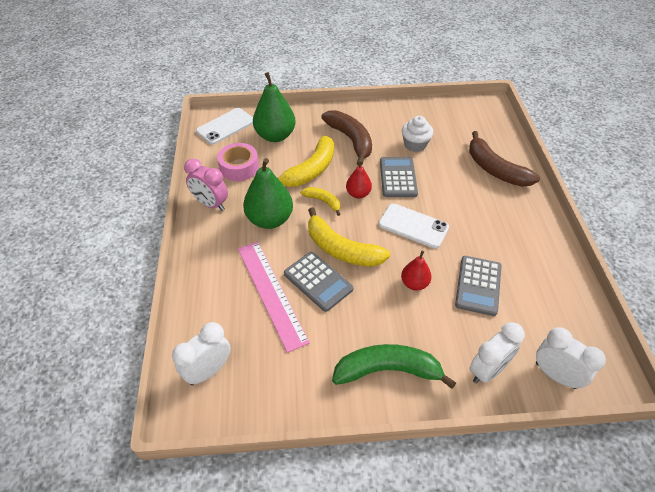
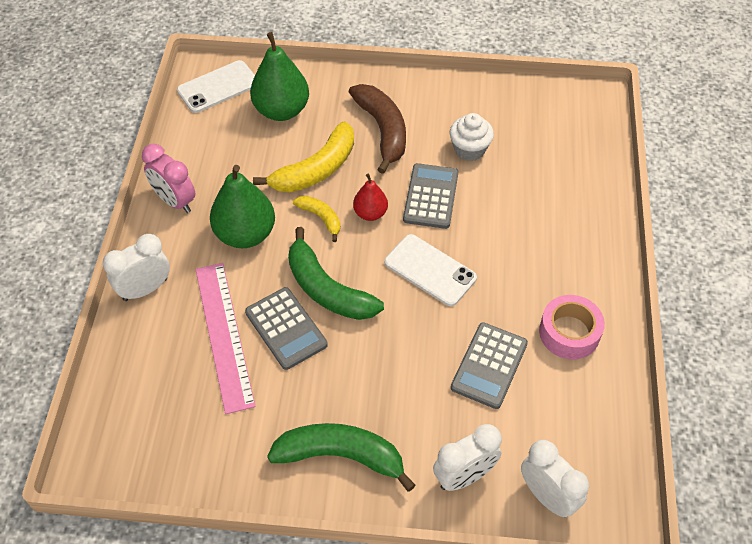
camera: 10 degrees right, 5 degrees up
white clock [172,322,231,385] -> white clock moved to [103,234,170,301]
pink tape [217,143,259,181] -> pink tape moved to [539,295,605,359]
yellow banana [308,207,390,267] -> green banana [288,227,384,320]
red pear [401,251,432,291] -> none
brown banana [469,131,540,187] -> none

